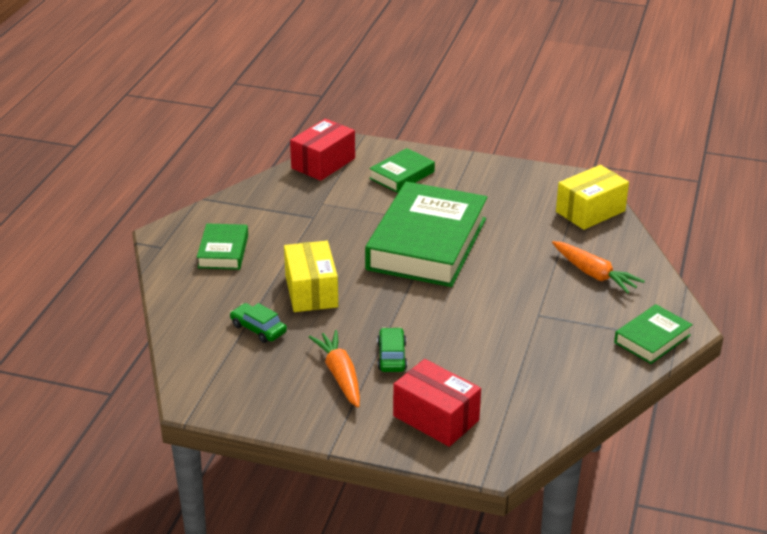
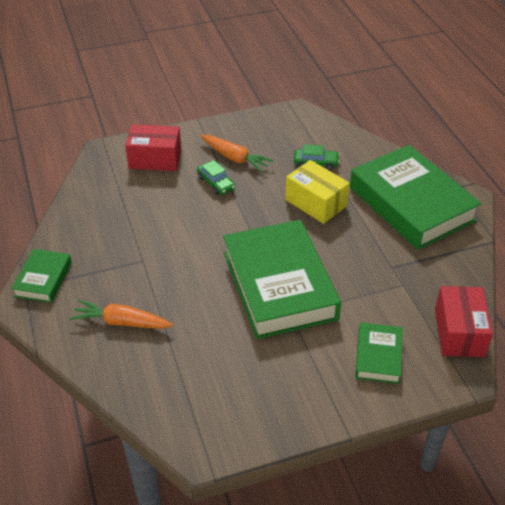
camera: 145 degrees right, 10 degrees up
green book [197,223,248,270] -> green book [350,145,482,250], size x2.11
yellow box [556,165,629,230] -> none

